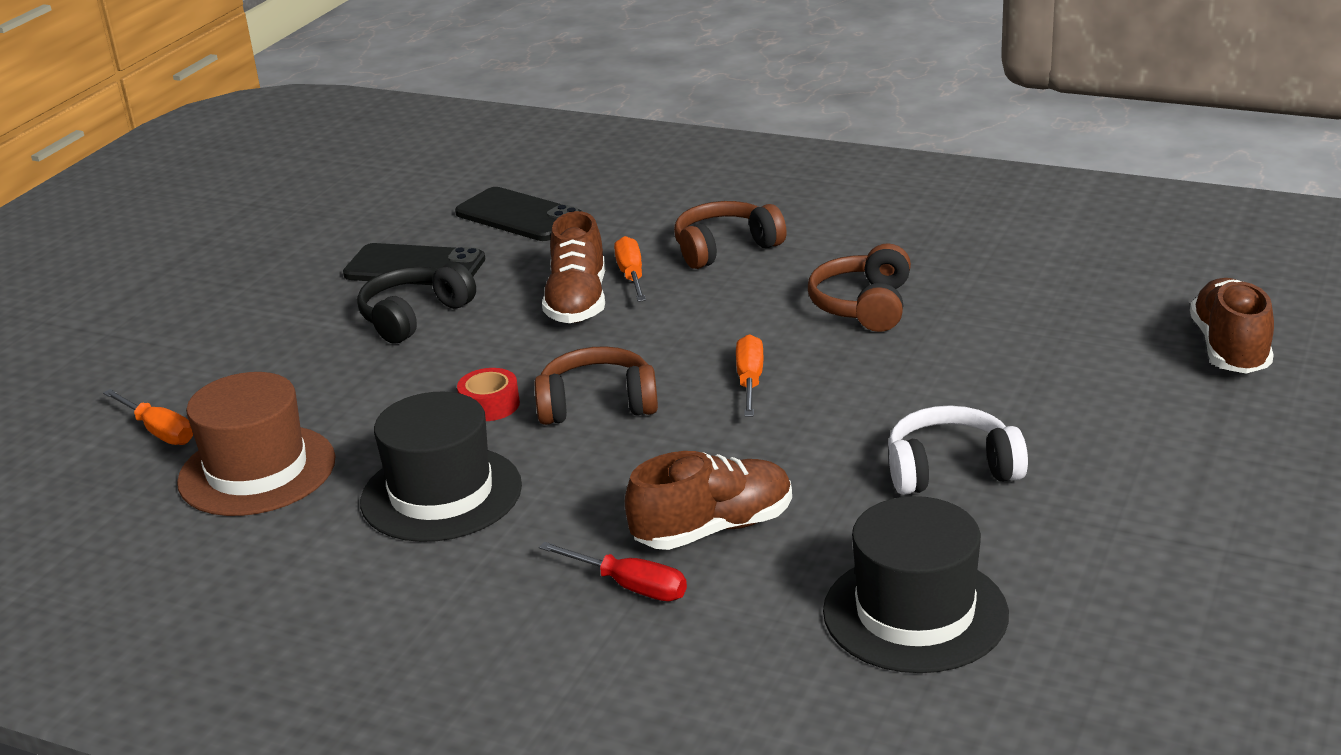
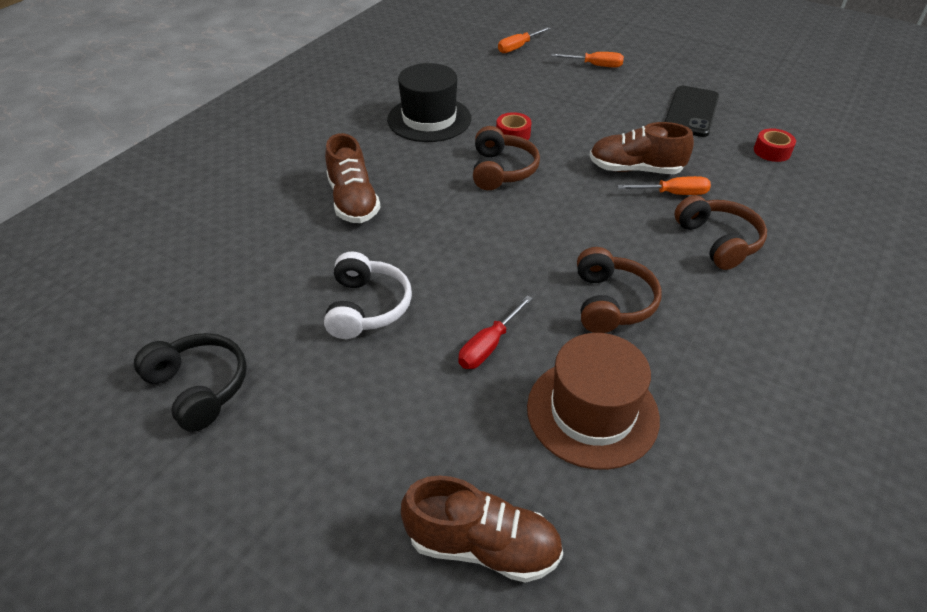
camera: 95 degrees right, 15 degrees up
brown hat [177,372,336,516] -> brown hat moved to [527,333,660,470]
black headphones [357,262,476,344] -> black headphones moved to [134,333,247,432]
black phone [455,187,583,241] -> red tape [754,128,796,162]
red screwdriver [539,542,687,601] -> red screwdriver moved to [458,295,533,369]
orange screwdriver [736,334,763,417] -> orange screwdriver moved to [551,52,624,68]
brown headphones [808,243,911,332] -> brown headphones turned 75 degrees clockwise [577,247,661,333]
black hat [823,496,1009,673] -> none

